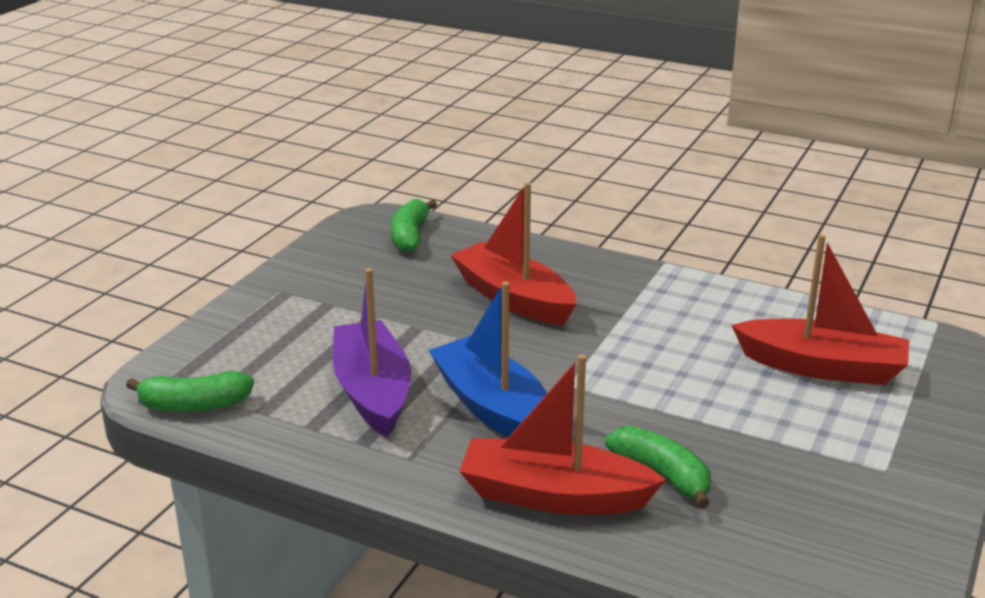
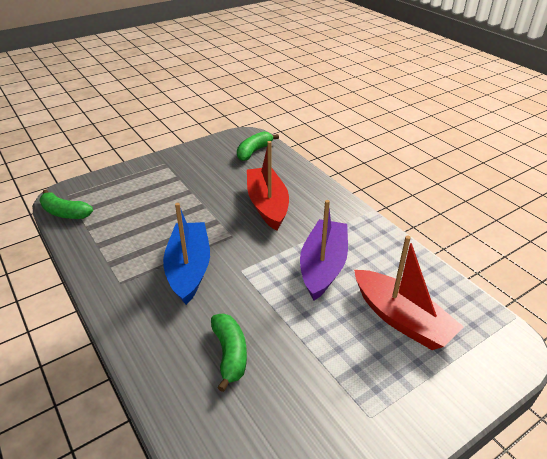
camera: 30 degrees right, 10 degrees up
purple boat [333,268,411,437] -> purple boat moved to [300,200,348,300]
red boat [459,354,666,515] -> none

